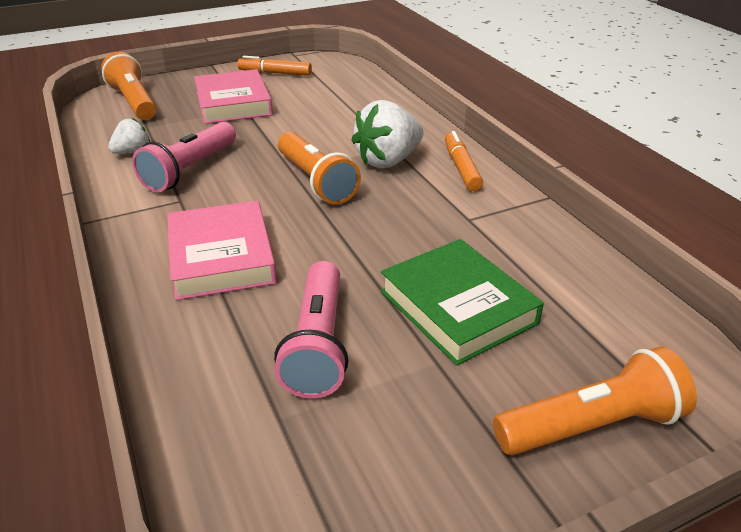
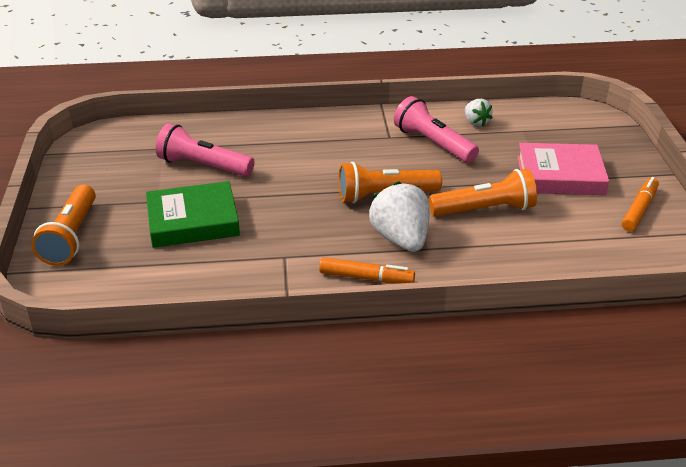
camera: 110 degrees right, 0 degrees up
orange flashlight [101,52,157,120] -> orange flashlight moved to [429,169,537,216]
pink book [167,201,277,300] -> none

